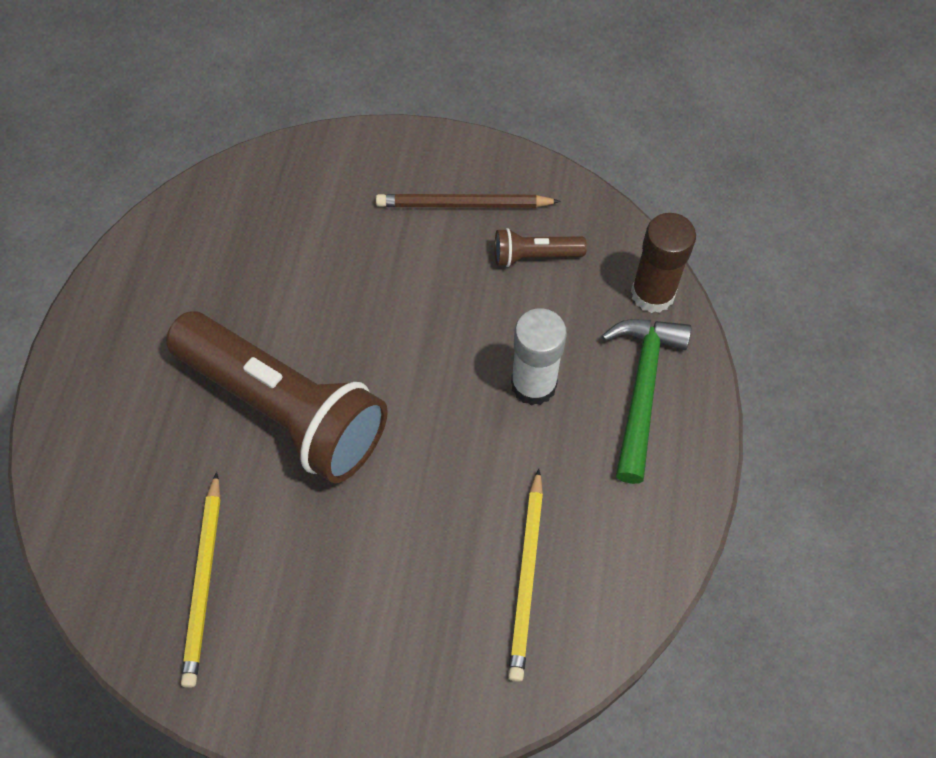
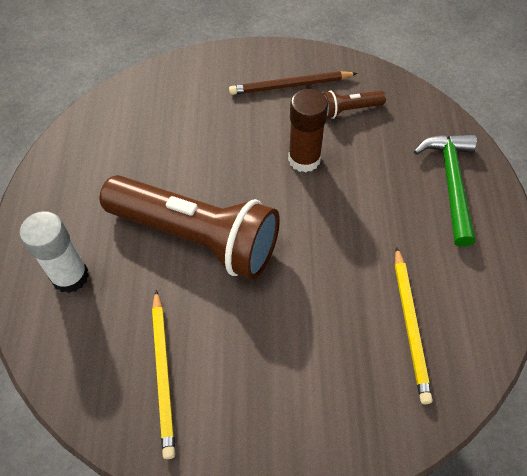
camera: 10 degrees left, 5 degrees down
white glue stick [511,308,567,406] -> white glue stick moved to [20,211,89,293]
brown glue stick [631,213,696,313] -> brown glue stick moved to [288,89,328,173]

